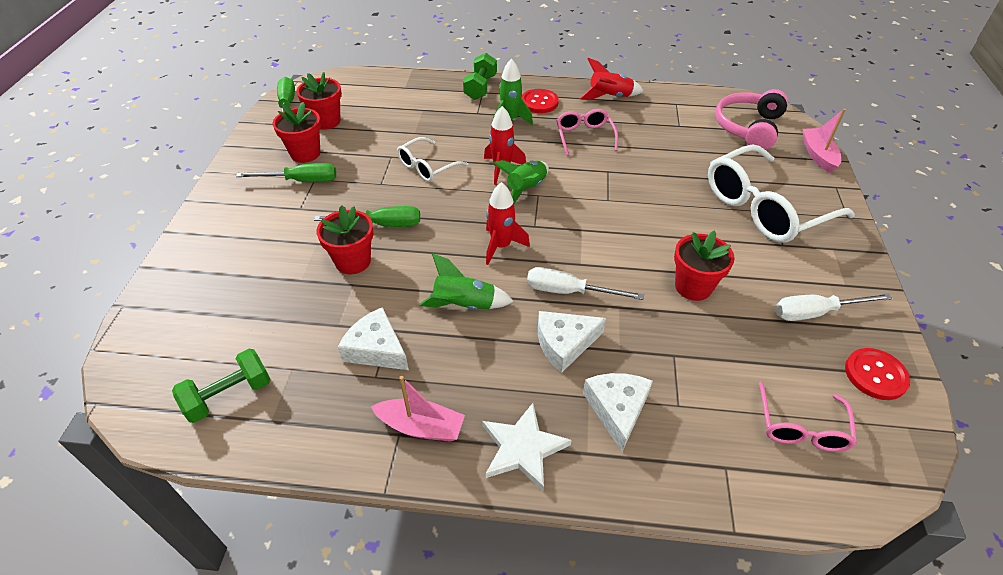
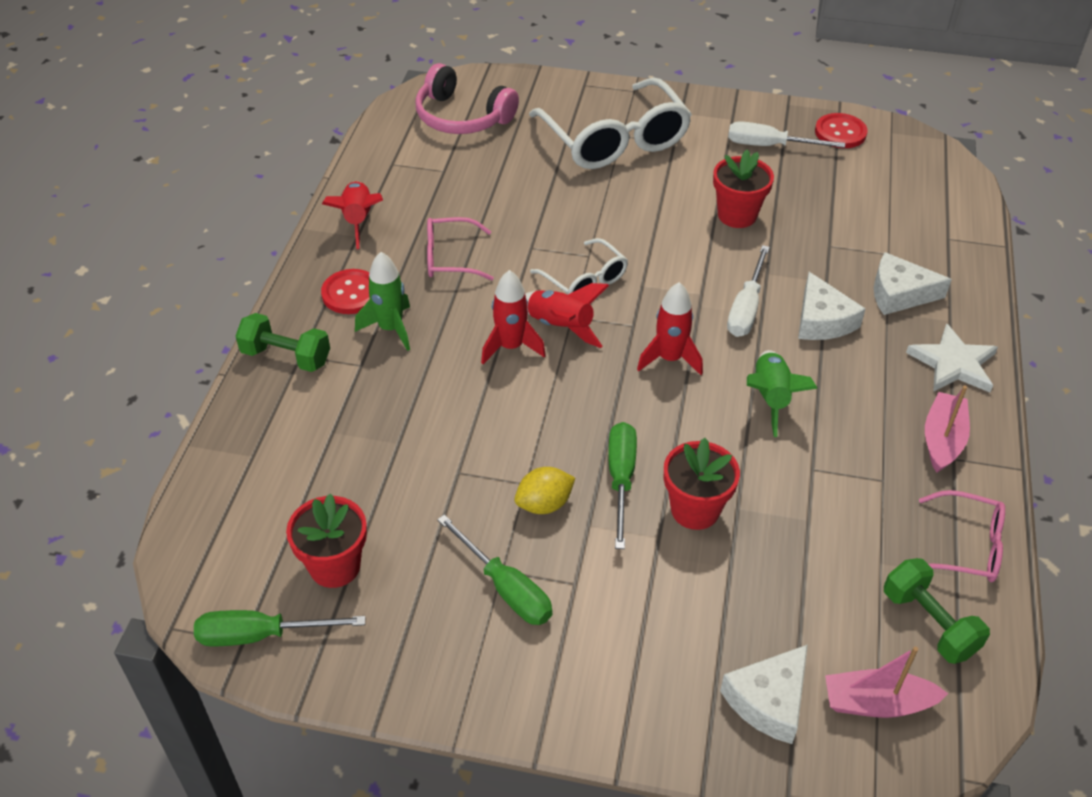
camera: 85 degrees left, 0 degrees up
green screwdriver [236,163,336,182] -> green screwdriver turned 135 degrees clockwise [437,514,552,625]
red flower pot [273,102,321,163] -> none
white cheese [338,307,409,370] -> white cheese moved to [720,644,808,744]
white glasses [397,137,468,182] -> white glasses moved to [530,238,628,295]
green rocket [493,160,549,204] -> red rocket [525,283,609,348]
pink glasses [759,382,857,452] -> pink glasses moved to [919,490,1005,582]
white screwdriver [775,293,892,321] -> white screwdriver turned 105 degrees clockwise [728,121,845,148]
pink boat [803,109,846,173] -> pink boat moved to [825,647,948,718]
none -> yellow lemon [514,467,575,514]

